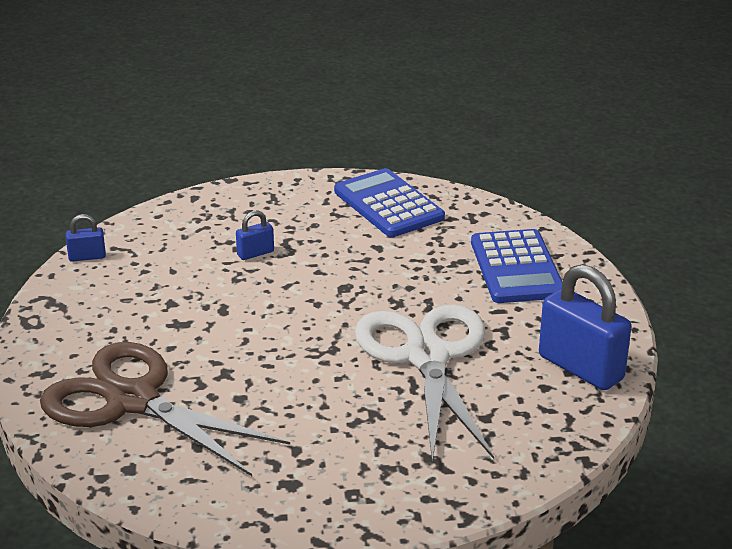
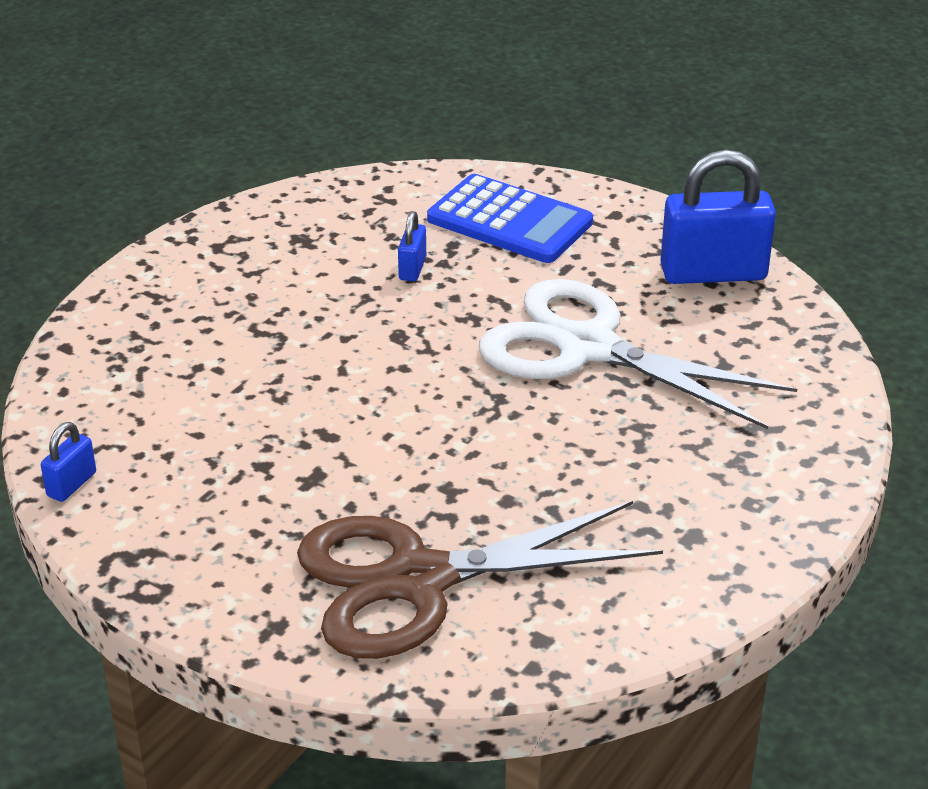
camera: 50 degrees left, 5 degrees up
blue padlock [236,210,274,260] -> blue padlock moved to [398,211,426,281]
blue calculator [334,168,445,237] -> none

